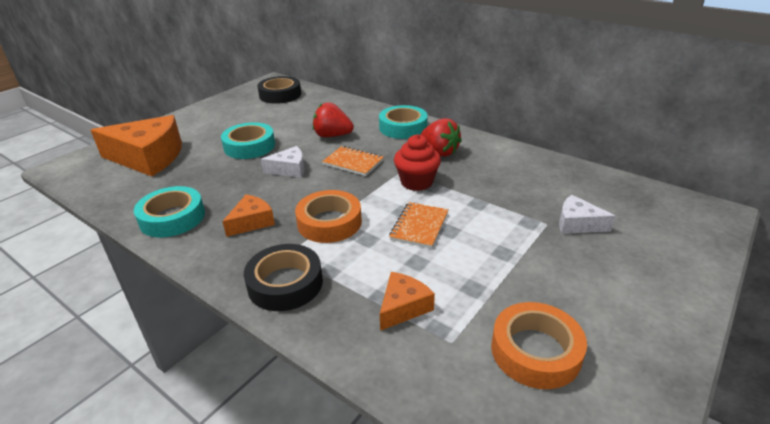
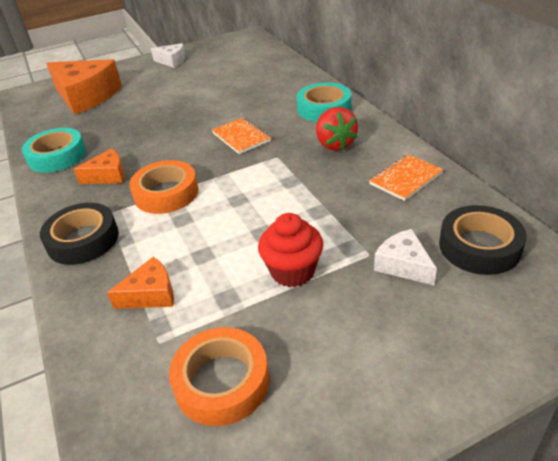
camera: 30 degrees right, 5 degrees up
turquoise tape [221,122,275,159] -> none
black tape [257,76,301,104] -> black tape moved to [439,205,527,275]
white cheese [261,146,304,178] -> white cheese moved to [151,43,185,68]
red strawberry [313,102,354,137] -> none
orange notebook [389,202,449,249] -> orange notebook moved to [369,154,443,201]
red cupcake [394,134,441,191] -> red cupcake moved to [258,213,323,287]

